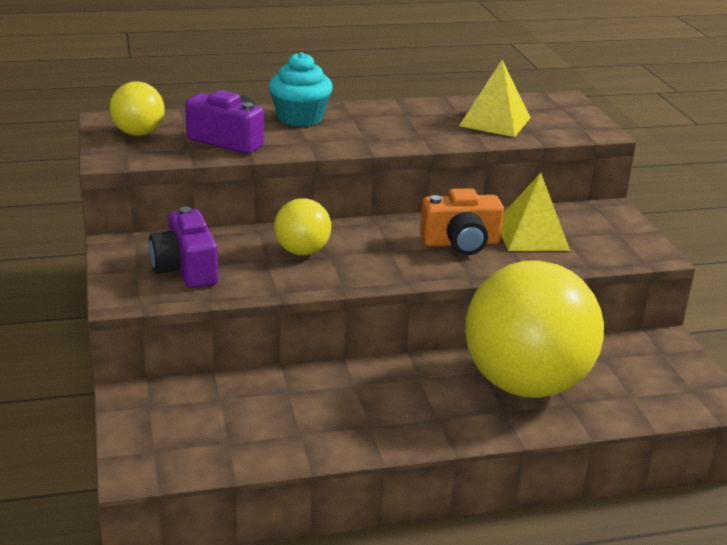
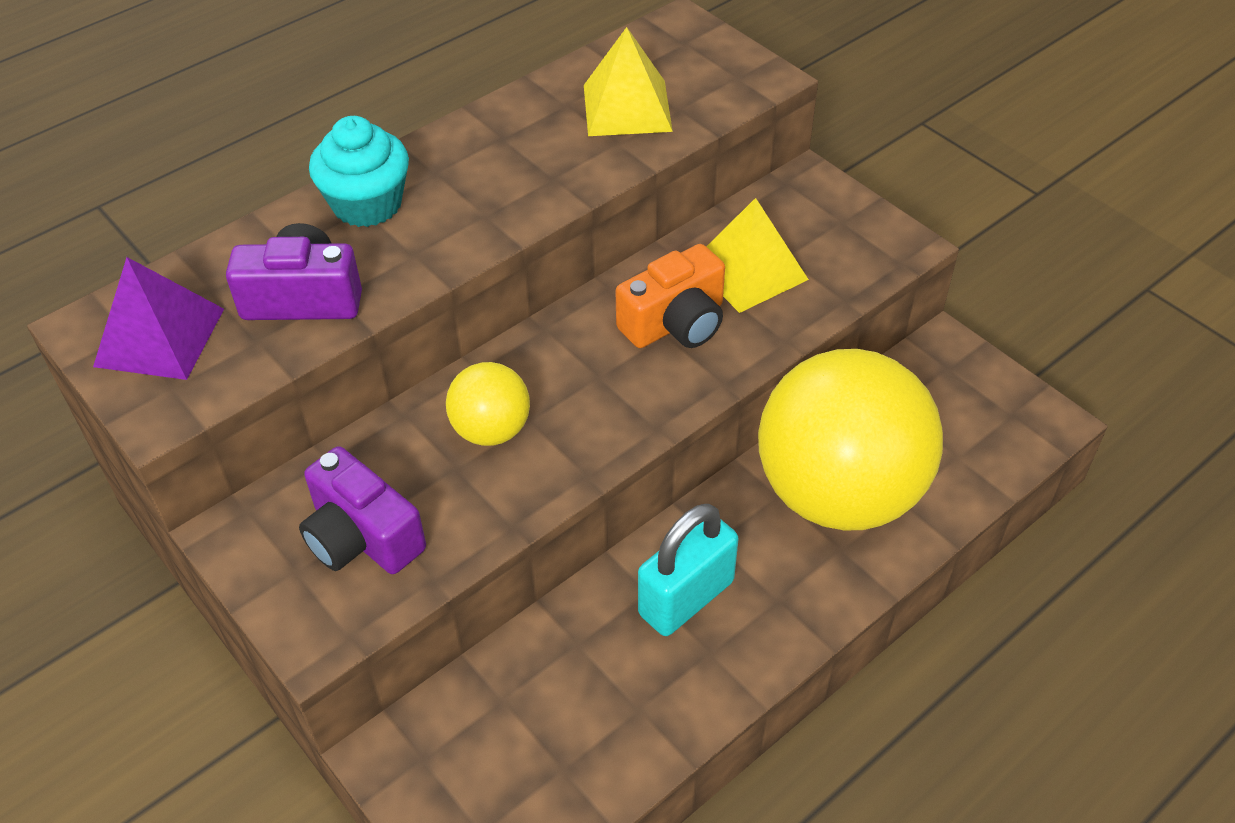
camera: 25 degrees left, 20 degrees up
yellow ball [110,81,165,136] -> purple pyramid [93,257,224,380]
none -> turquoise padlock [638,504,739,636]

